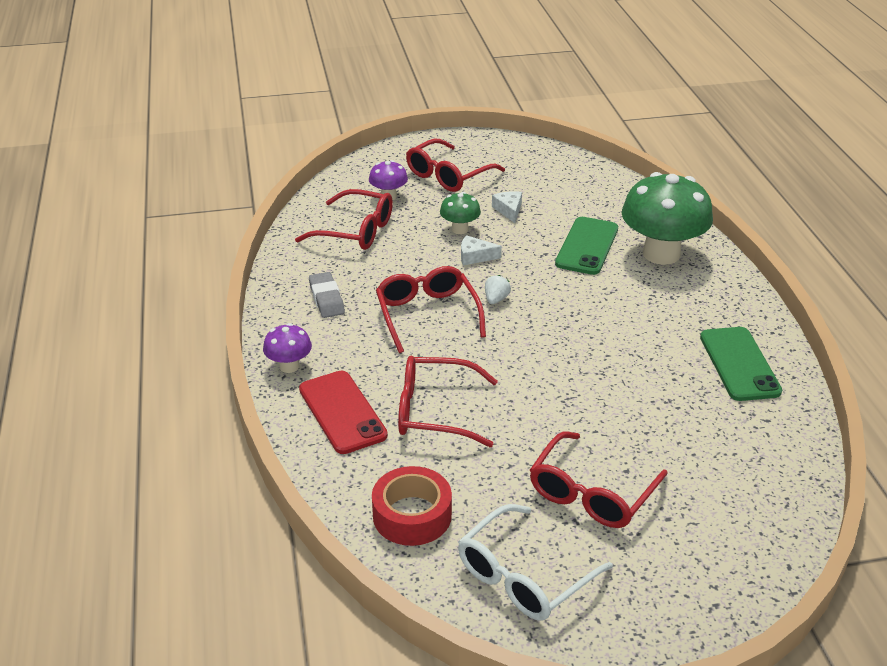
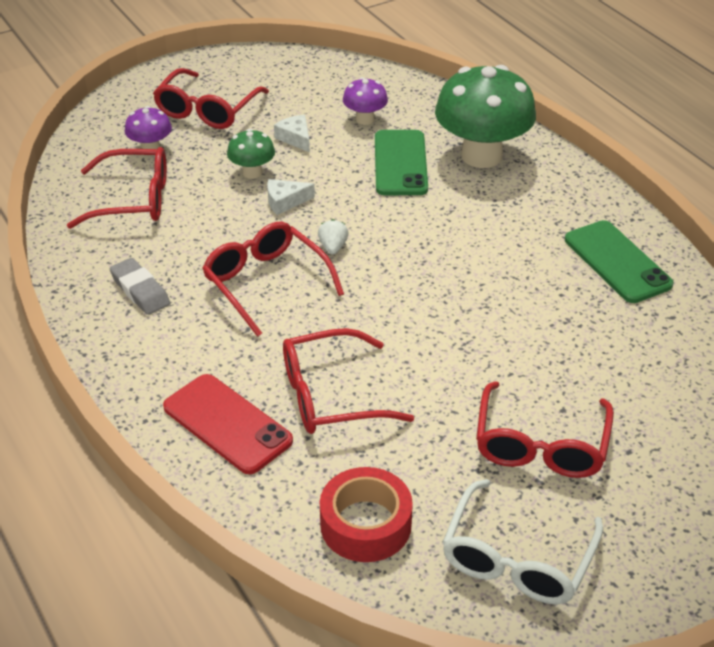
camera: 20 degrees left, 5 degrees up
purple mushroom [263,323,312,373] -> purple mushroom moved to [343,77,388,125]

